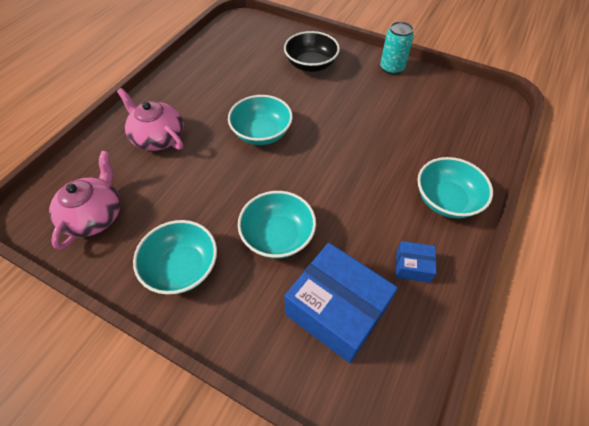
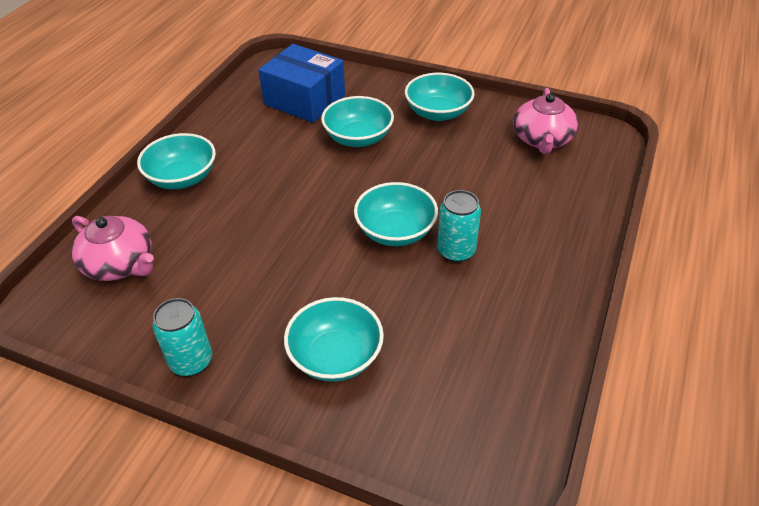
camera: 175 degrees right, 10 degrees down
pink teapot [117,88,184,151] -> pink teapot moved to [71,216,154,281]
black bowl [284,31,340,72] -> turquoise bowl [284,297,384,382]
blue box [396,241,436,283] -> none
none -> turquoise can [437,190,481,262]

